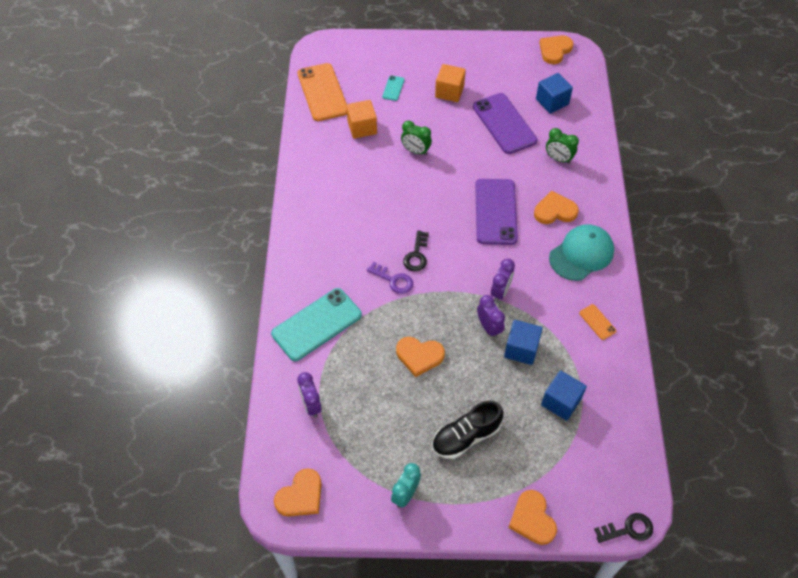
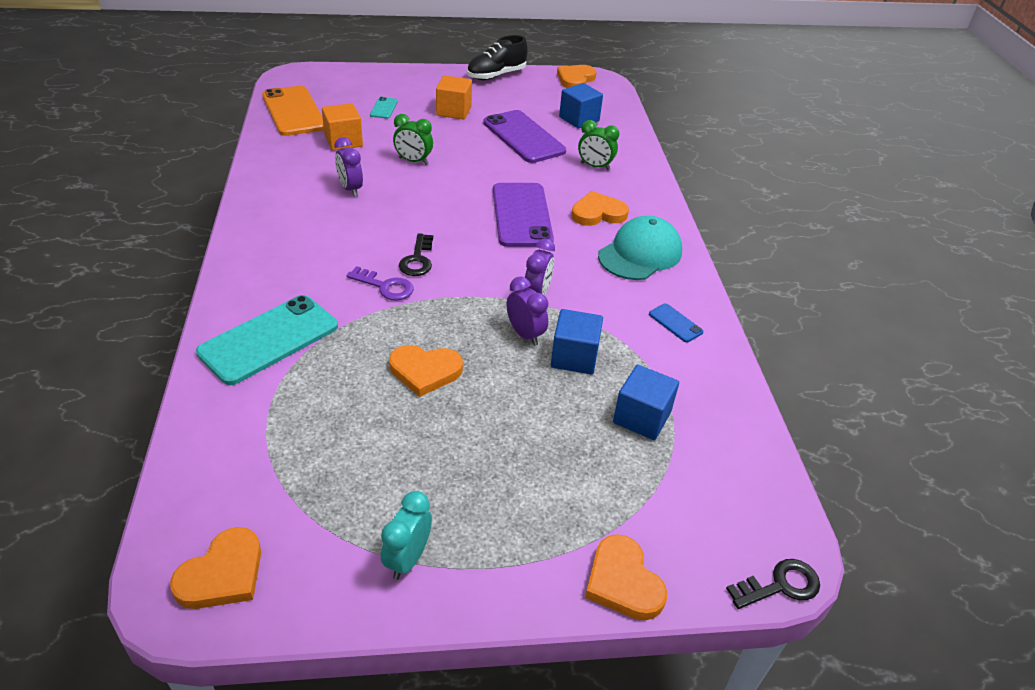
camera: 10 degrees left, 15 degrees down
purple clock [297,372,322,418] -> purple clock moved to [334,137,363,197]
black shoe [432,401,503,459] -> black shoe moved to [467,35,528,80]
orange phone [579,304,616,340] -> blue phone [649,303,703,342]

